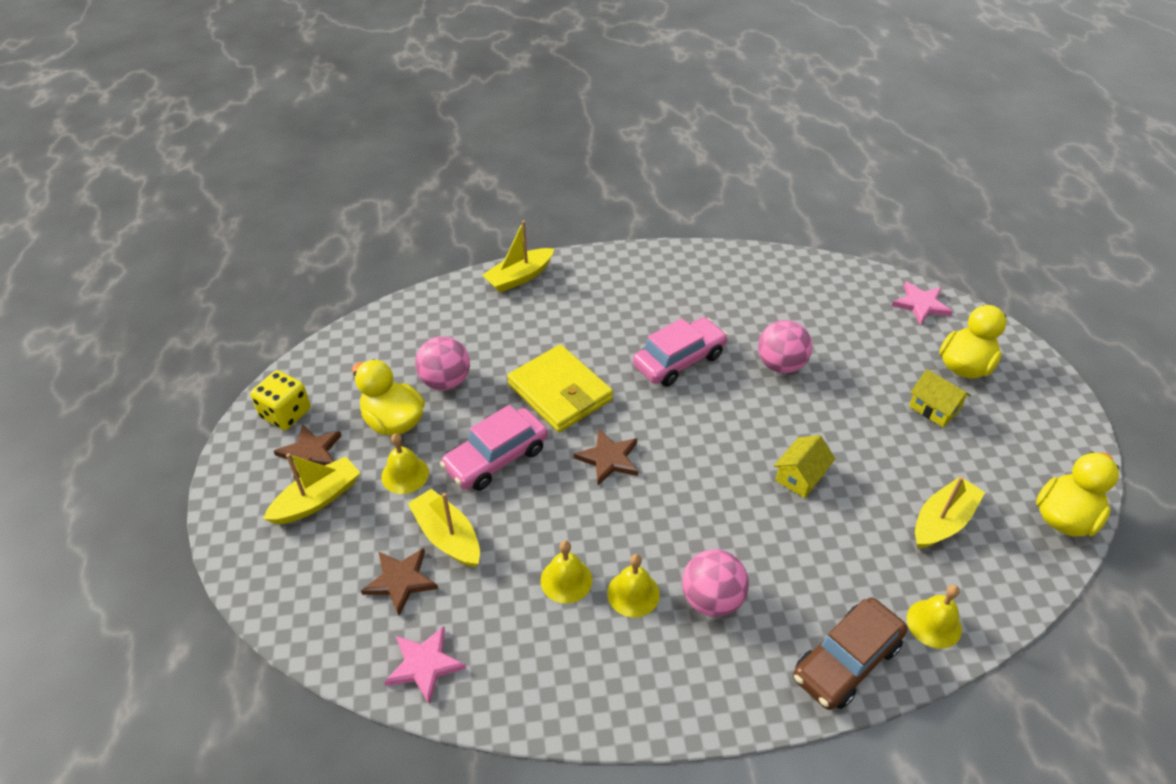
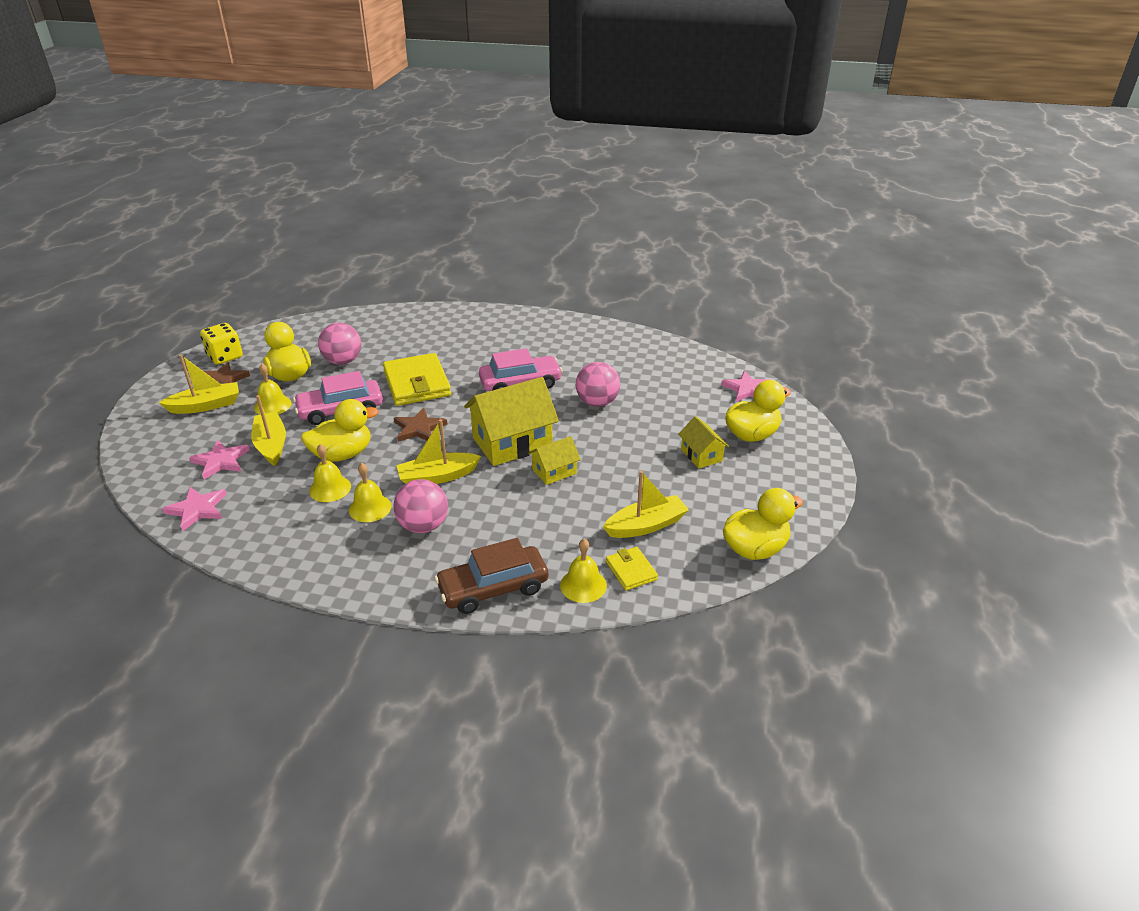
camera: 20 degrees right, 10 degrees down
brown star [361,548,438,616] -> pink star [189,440,250,479]
yellow boat [482,220,554,293] -> yellow boat moved to [396,419,481,484]
none -> yellow duck [301,399,379,462]
none -> yellow house [464,377,559,466]
none -> yellow wallet [606,547,658,591]

